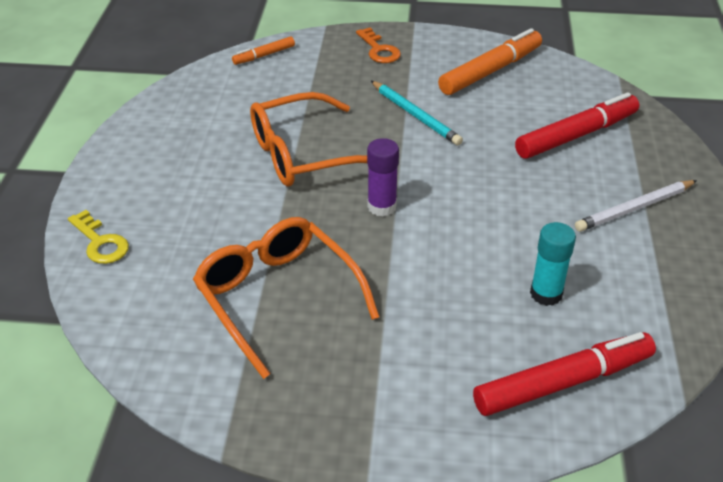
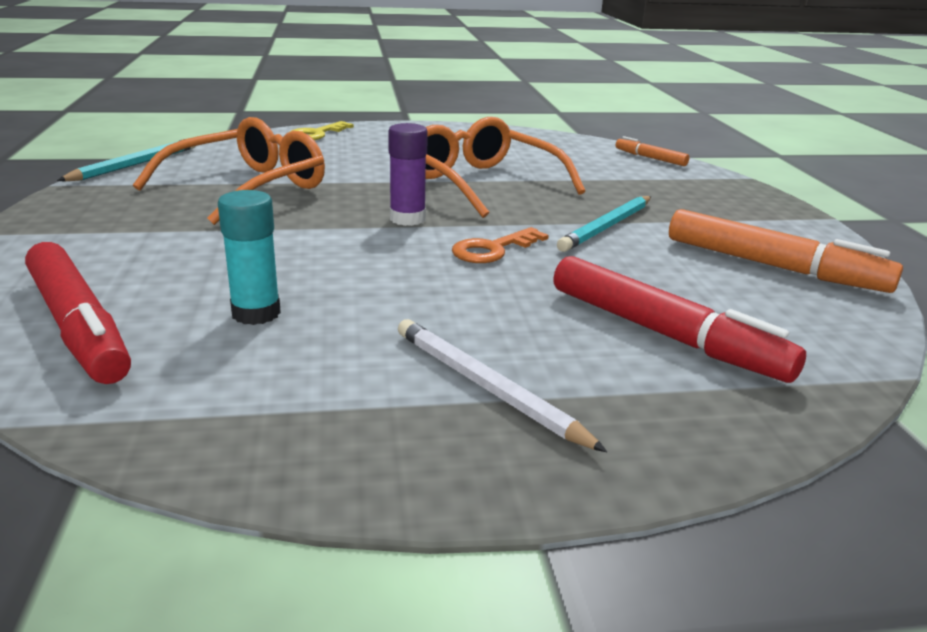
camera: 75 degrees right, 15 degrees down
orange key [356,28,401,63] -> orange key moved to [452,227,549,263]
none -> turquoise pencil [57,138,196,181]

